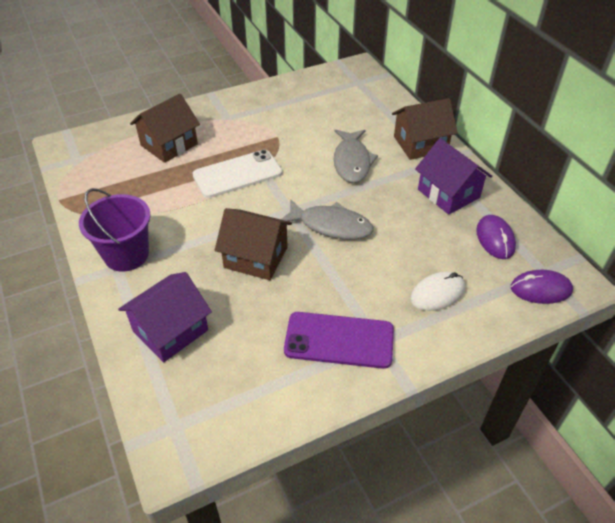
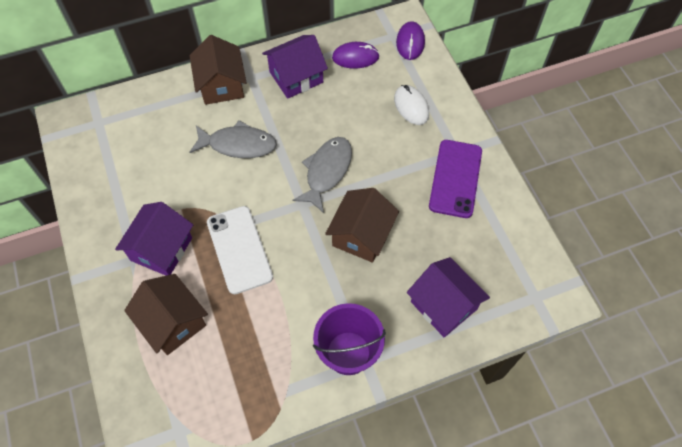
camera: 85 degrees left, 15 degrees up
none -> purple house [115,202,193,276]

